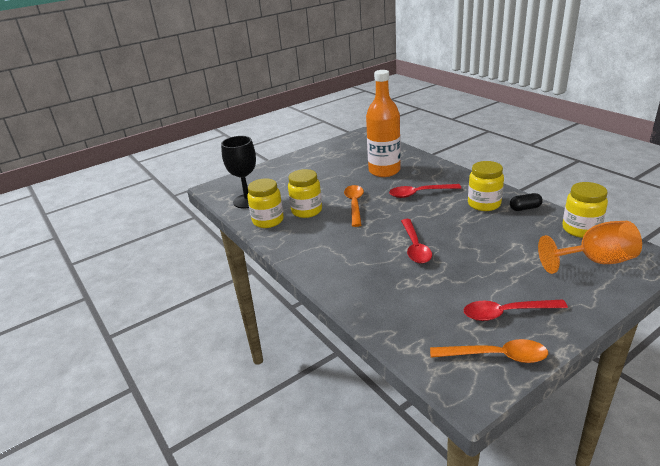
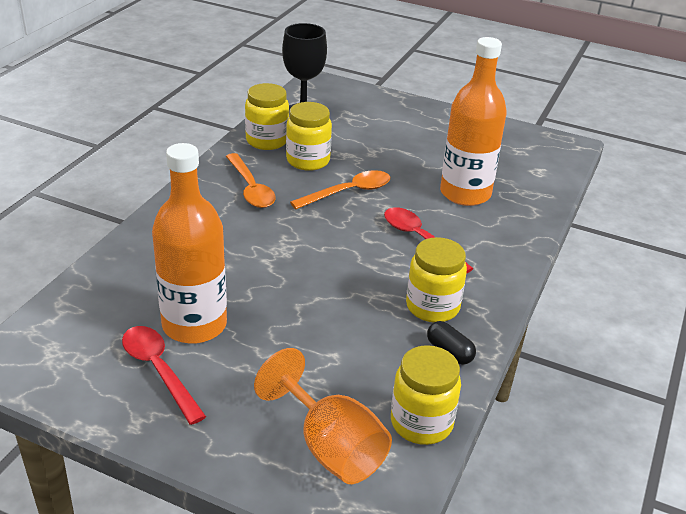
camera: 55 degrees right, 5 degrees up
red spoon [401,219,432,264] -> none
orange spoon [430,339,548,363] -> orange spoon moved to [226,153,276,208]
none -> orange bottle [152,143,227,344]

